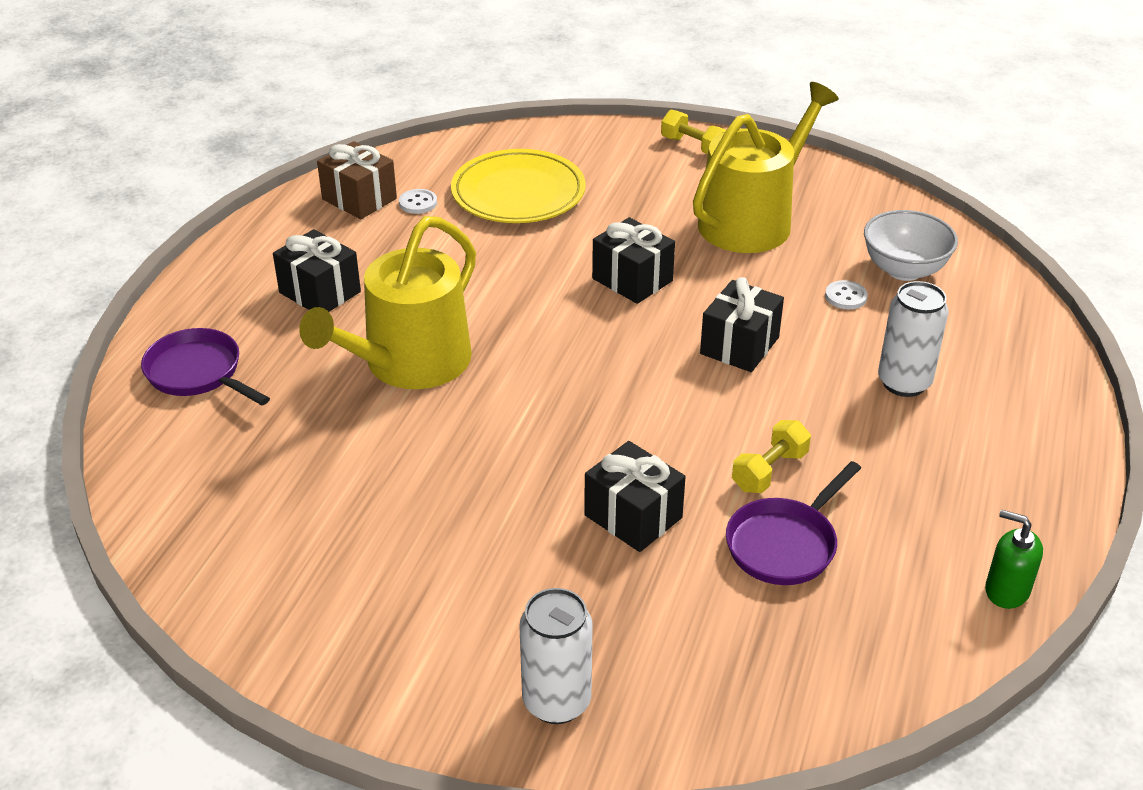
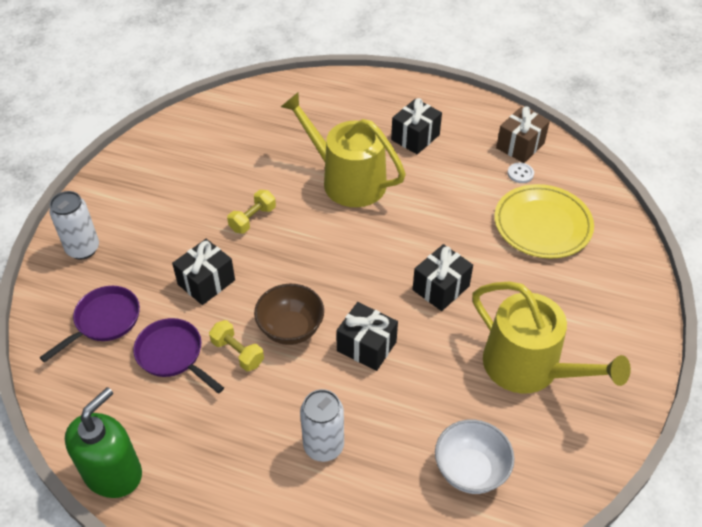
camera: 90 degrees right, 10 degrees up
purple pan [141,328,270,405] -> purple pan moved to [39,286,140,363]
yellow dumbbell [661,109,726,154] -> yellow dumbbell moved to [227,190,276,234]
white button [825,280,868,309] -> none
green soap dispenser [985,510,1043,609] -> green soap dispenser [65,387,142,498], size x1.83
none -> brown bowl [254,284,324,345]

